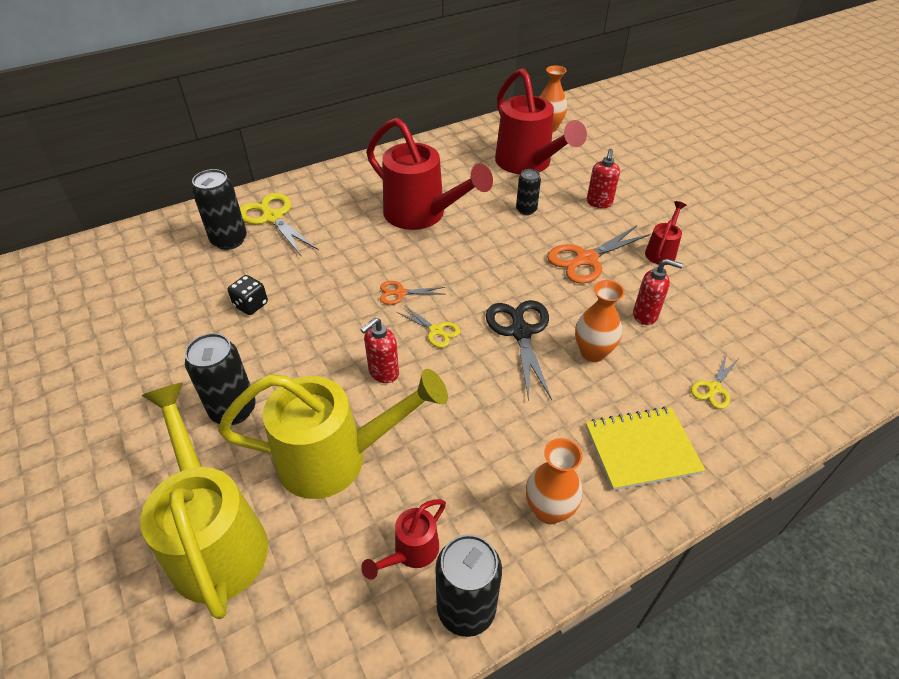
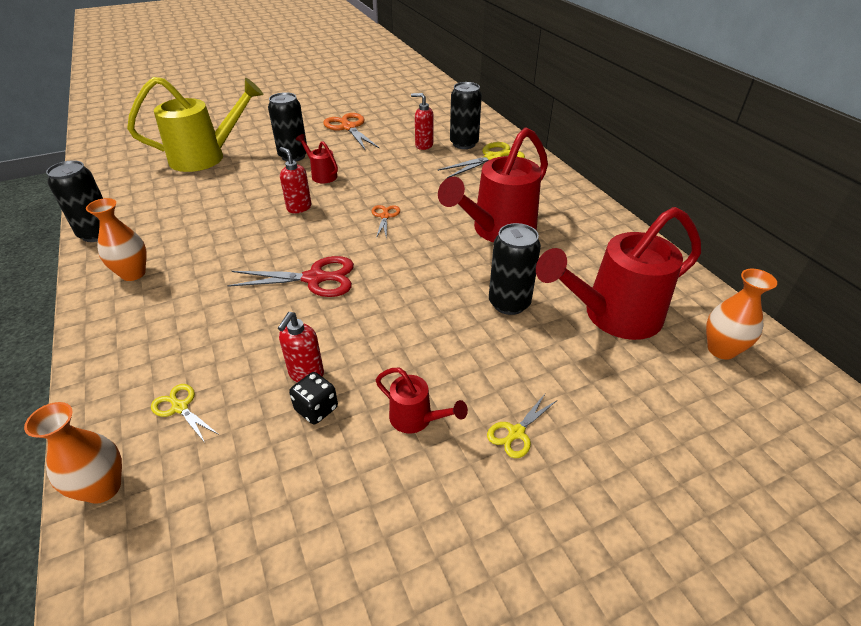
camera: 95 degrees right, 5 degrees down
yellow watering can [218,369,448,499] -> none
black dice [228,275,268,315] -> black dice moved to [289,372,338,425]
red watering can [361,499,446,580] -> red watering can moved to [296,134,338,183]
yellow scissors [397,305,460,348] -> yellow scissors moved to [487,394,556,458]
black scissors [486,300,552,401] -> red scissors [227,256,354,297]
black can [516,169,541,215] -> black can [489,223,541,315], size x1.64
orange scissors [547,225,651,284] -> orange scissors moved to [323,113,379,151]
orange vase [575,280,624,362] -> orange vase moved to [24,402,122,504]
yellow notebook [586,407,706,491] -> none
red soap dispenser [587,149,620,208] -> red soap dispenser moved to [411,93,433,150]

